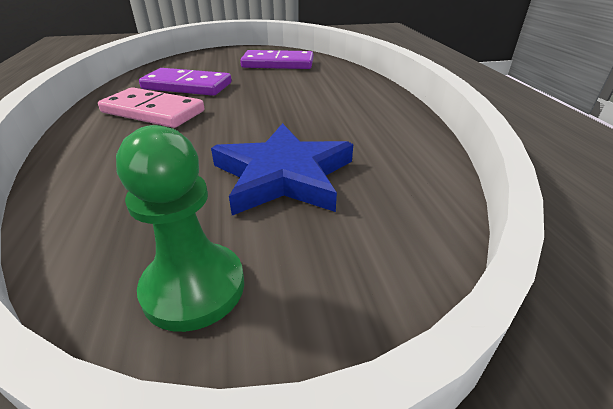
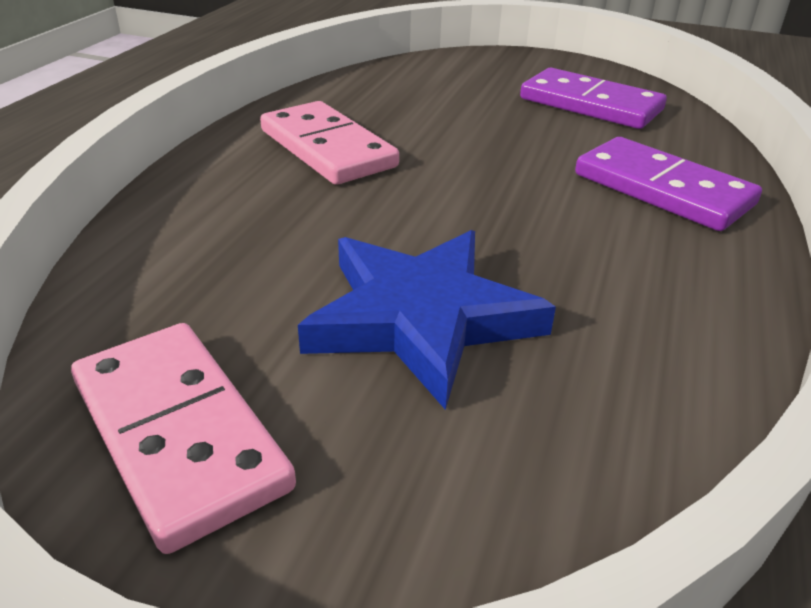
camera: 30 degrees right, 0 degrees up
green pawn [116,125,244,332] -> pink domino [71,323,296,554]
purple domino [139,68,232,96] -> purple domino moved to [575,137,762,231]

